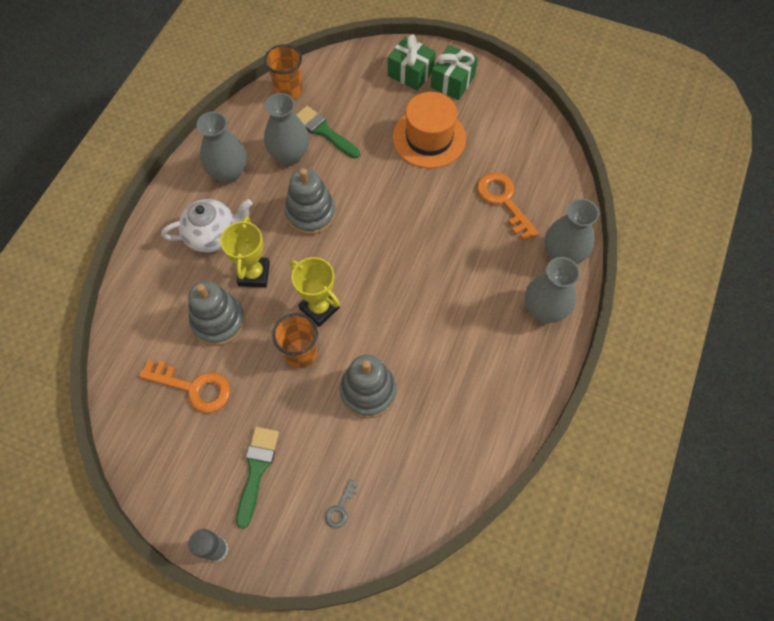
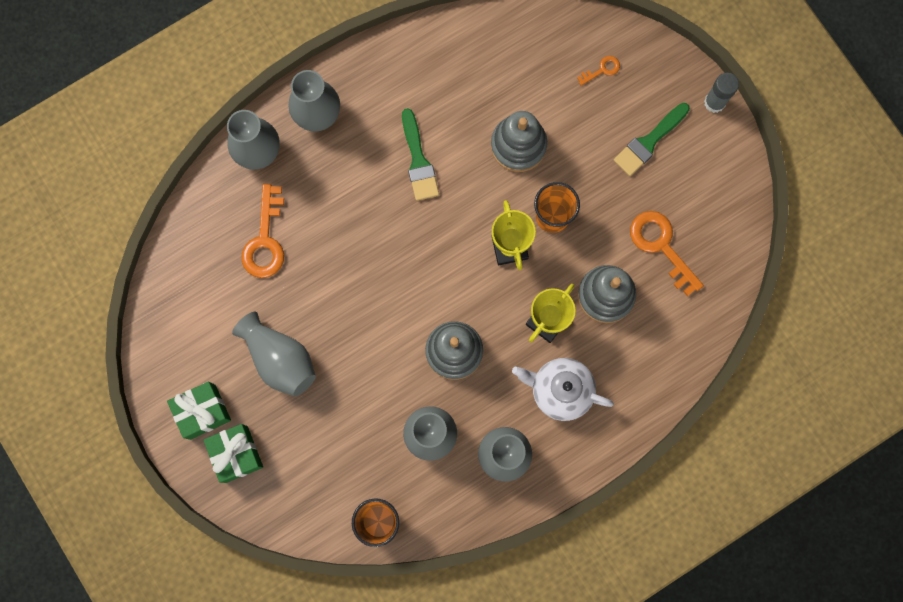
camera: 145 degrees left, 15 degrees up
green brush [296,106,360,159] -> green brush moved to [402,108,439,201]
grey key [325,480,358,529] -> orange key [577,56,620,86]
orange hat [392,92,466,168] -> grey vase [232,312,316,396]

